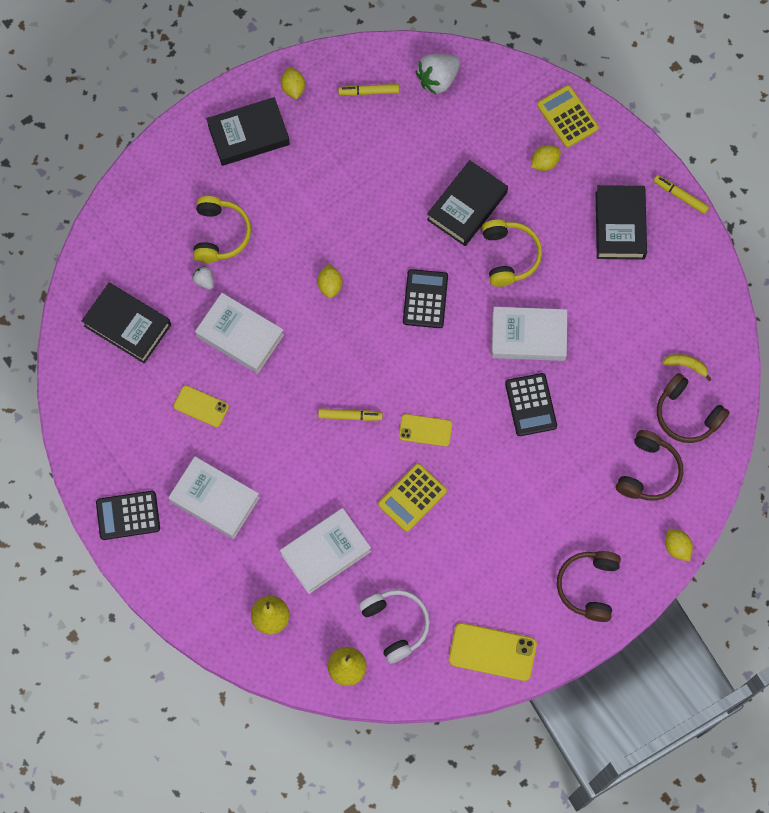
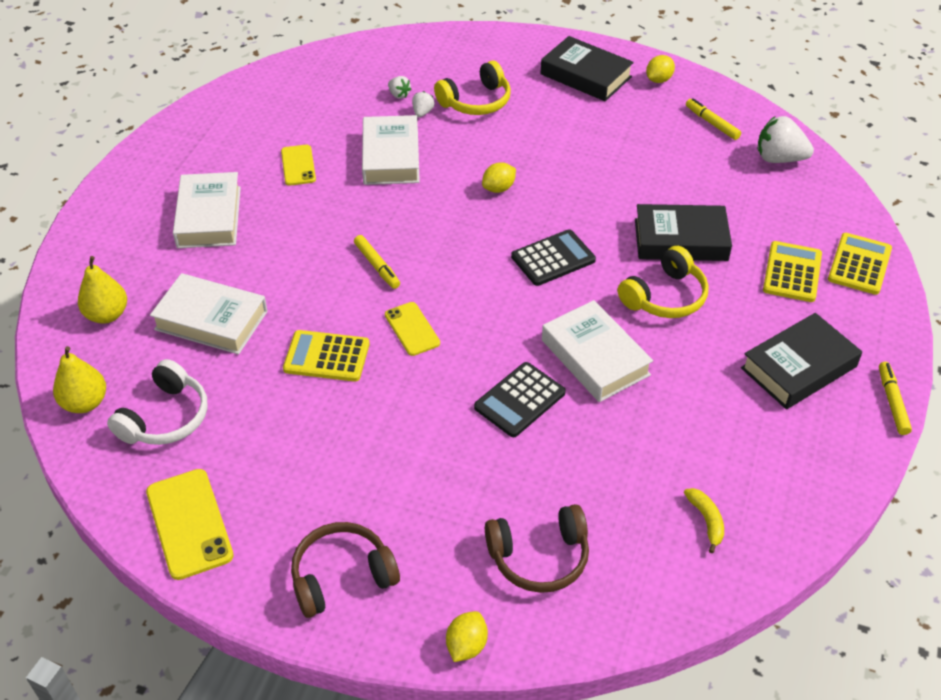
camera: 55 degrees right, 25 degrees down
black book [82,283,171,363] -> none
black calculator [96,491,160,540] -> none
yellow lemon [531,145,561,171] -> yellow calculator [763,241,822,302]
brown headphones [657,373,730,443] -> none
none -> white strawberry [388,76,412,99]

